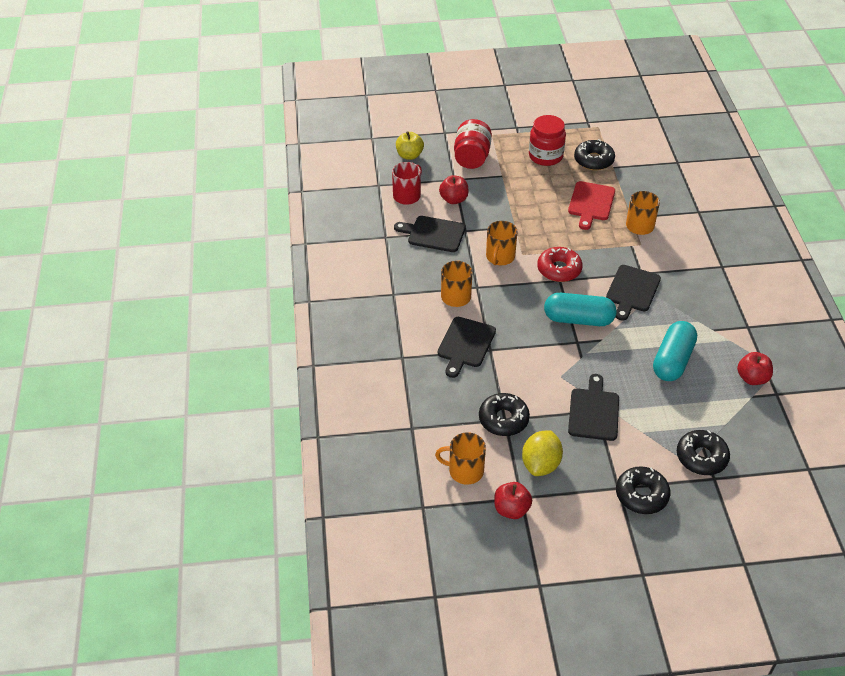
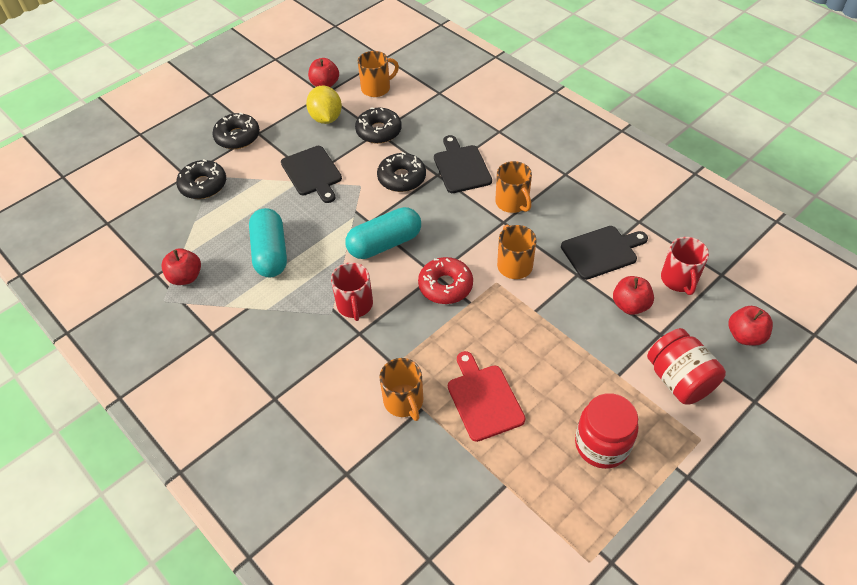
camera: 145 degrees right, 5 degrees up
yellow apple [396,131,424,160] -> red apple [729,306,773,346]
black donut [574,139,615,170] -> black donut moved to [377,152,426,192]
black cutting board [606,265,661,321] -> red mug [331,262,373,321]

